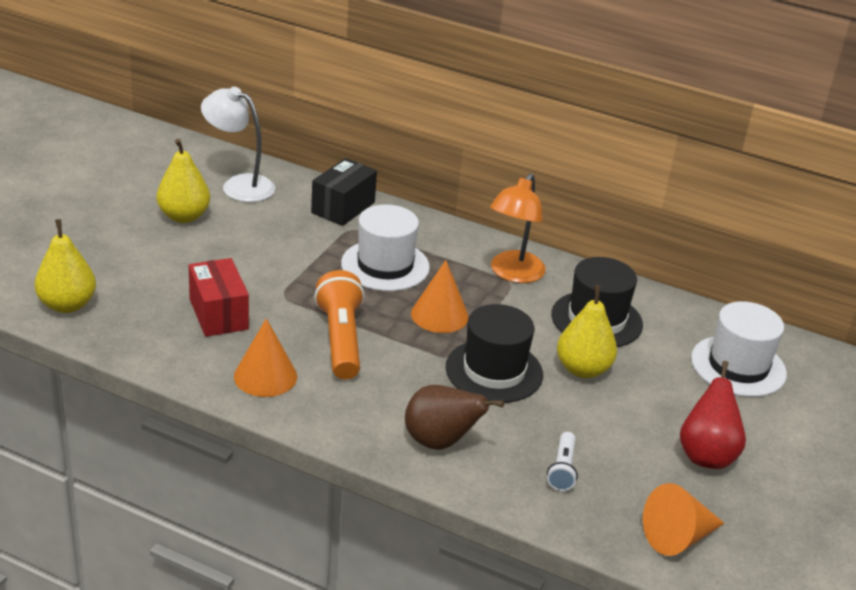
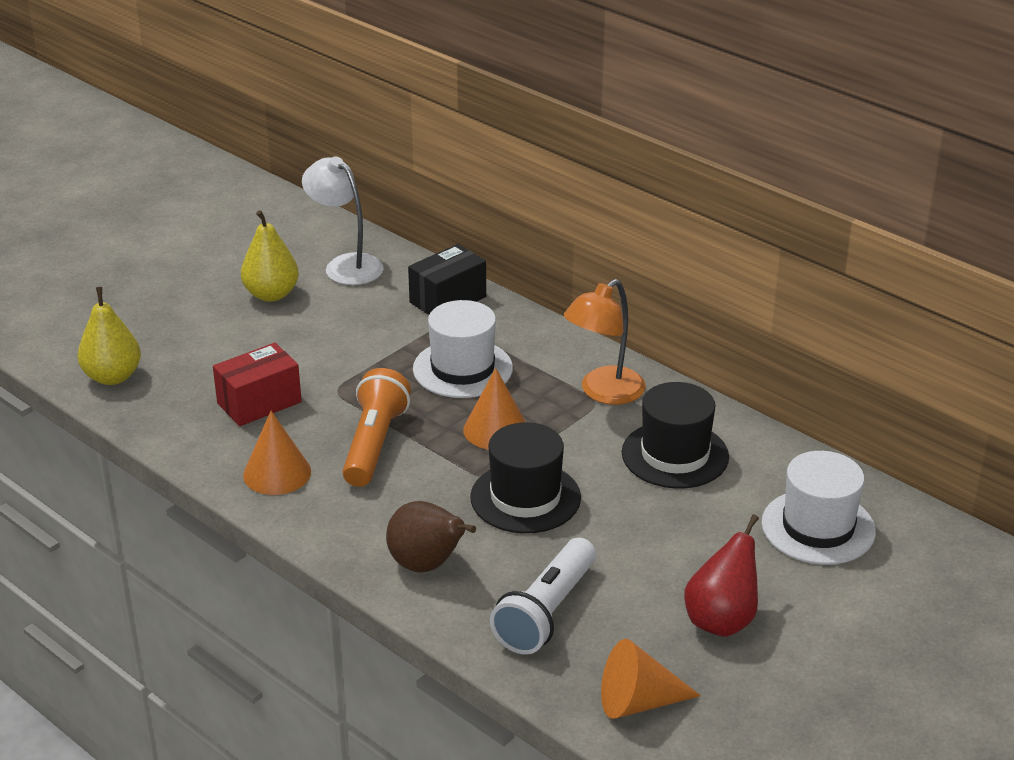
camera: 20 degrees right, 0 degrees up
red box [188,258,249,337] -> red box turned 60 degrees clockwise [213,343,302,426]
white flashlight [547,432,578,491] -> white flashlight [490,538,596,655], size x1.86
yellow pear [557,285,617,378] -> none

